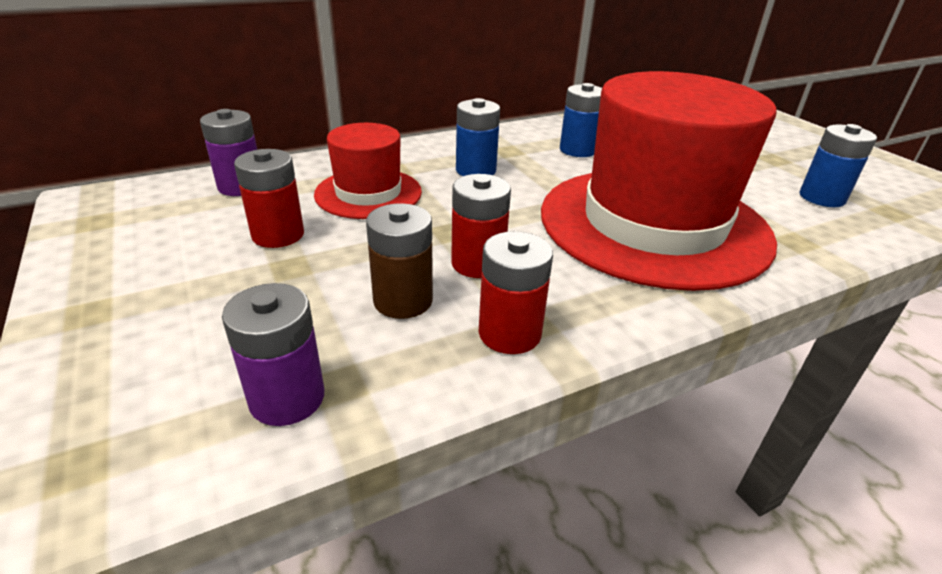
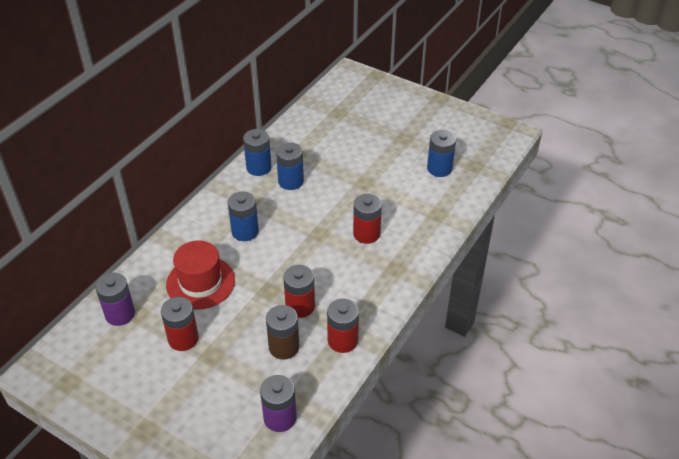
camera: 30 degrees left, 10 degrees up
red hat [541,71,777,291] -> red battery [353,194,382,244]
none -> blue battery [243,129,272,176]

